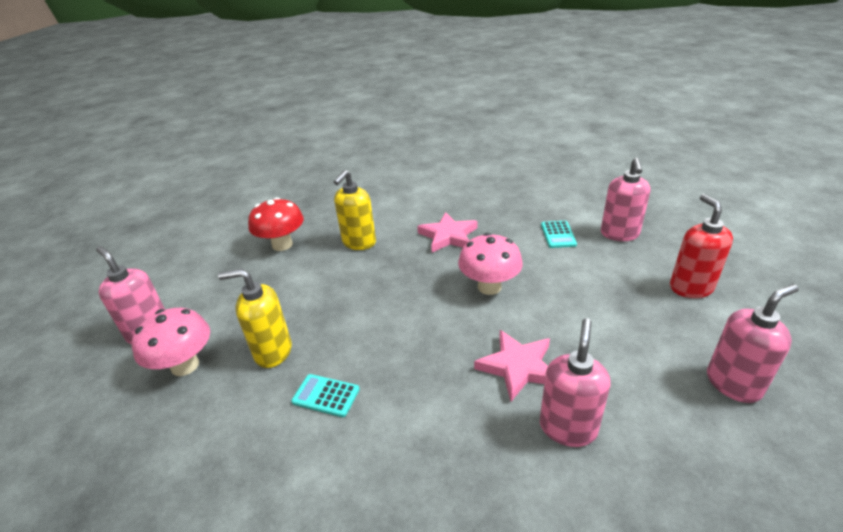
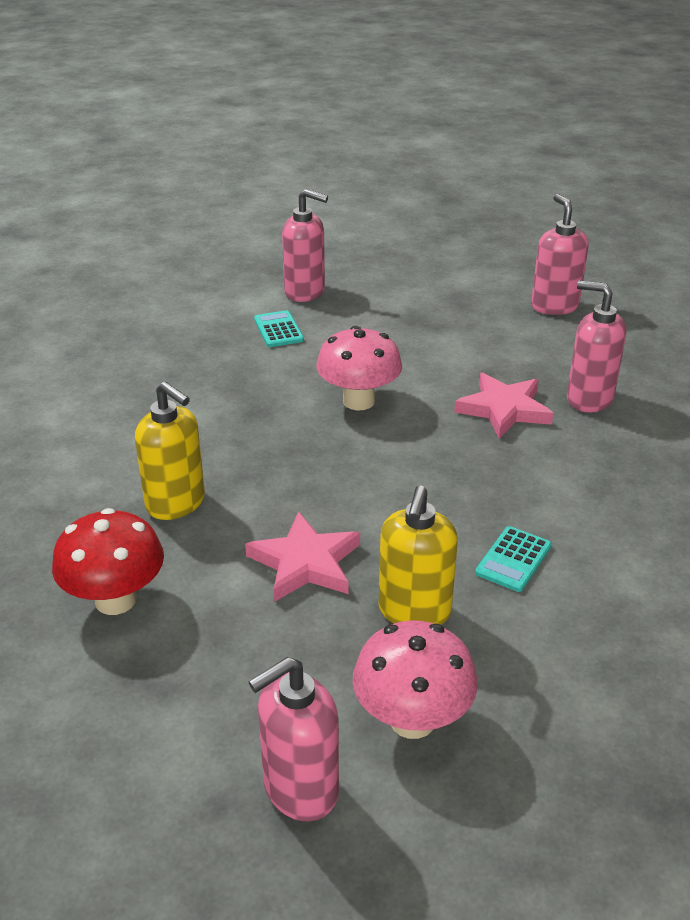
camera: 80 degrees left, 0 degrees up
pink star [417,212,477,253] -> pink star moved to [245,511,360,602]
turquoise calculator [541,221,577,248] -> turquoise calculator turned 120 degrees counterclockwise [254,310,304,347]
red soap dispenser [670,194,733,298] -> none

